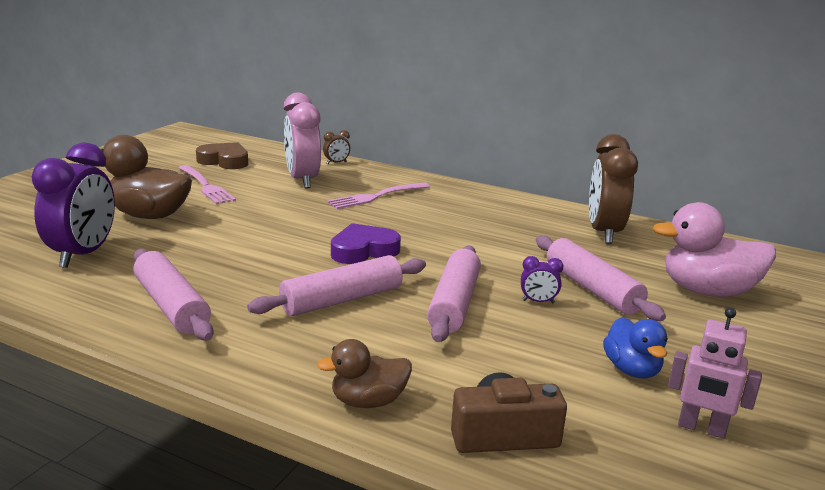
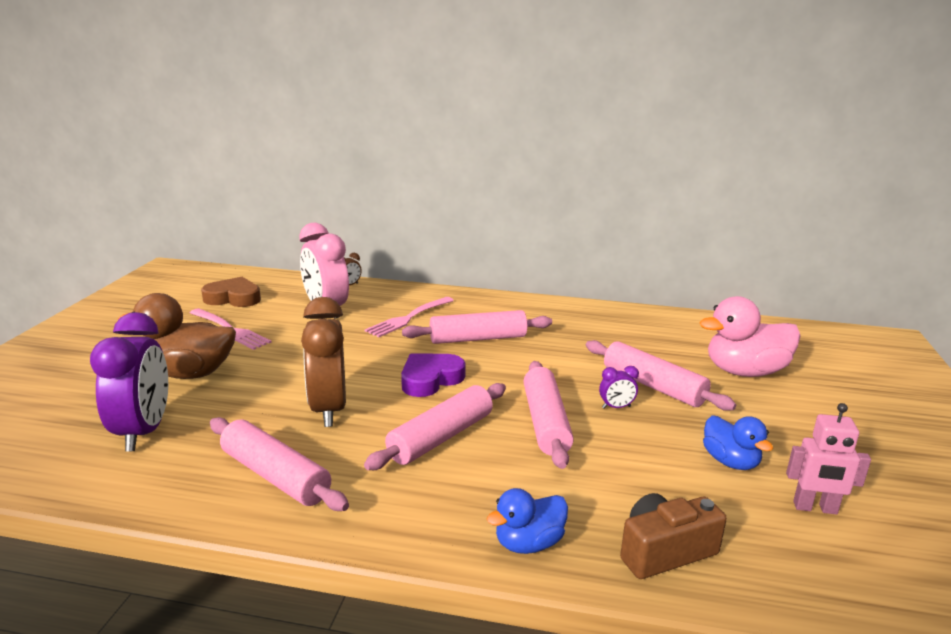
camera: 15 degrees left, 0 degrees up
brown duck [317,339,412,408] -> blue duck [487,488,568,554]
brown clock [589,134,638,244] -> brown clock moved to [301,297,346,427]
none -> pink rolling pin [402,310,552,344]

